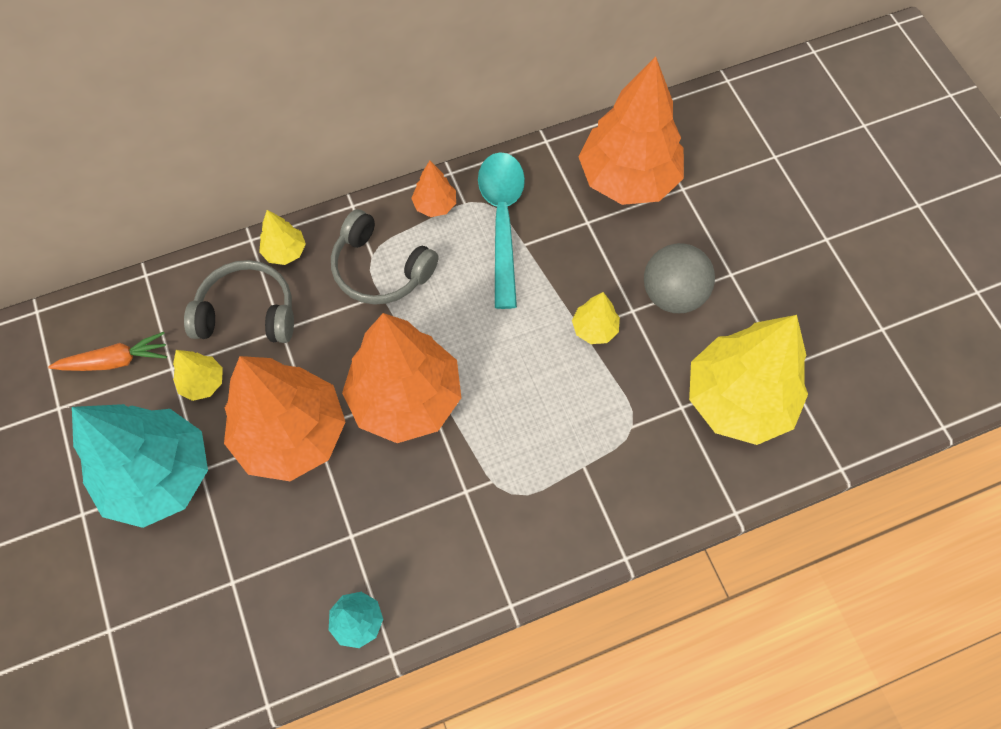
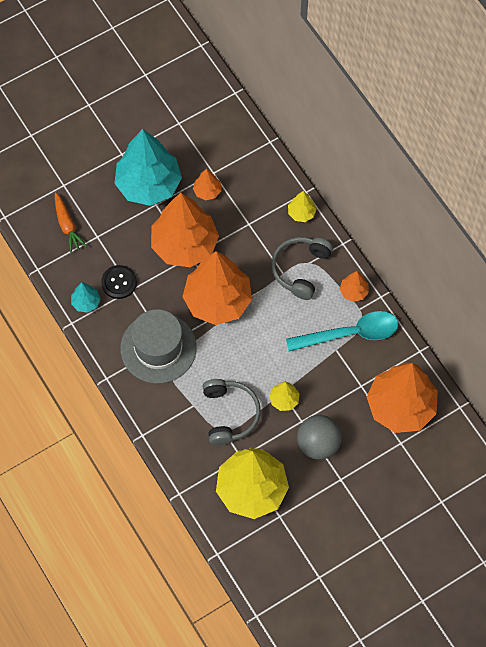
camera: 80 degrees right, 0 degrees up
orange carrot [48,332,167,371] -> orange carrot moved to [55,192,87,253]
yellow tree [173,350,223,401] -> orange tree [193,169,221,200]
grey headphones [184,260,294,343] -> grey headphones moved to [202,379,261,445]
none -> black button [101,265,137,299]
none -> grey hat [120,309,197,384]

